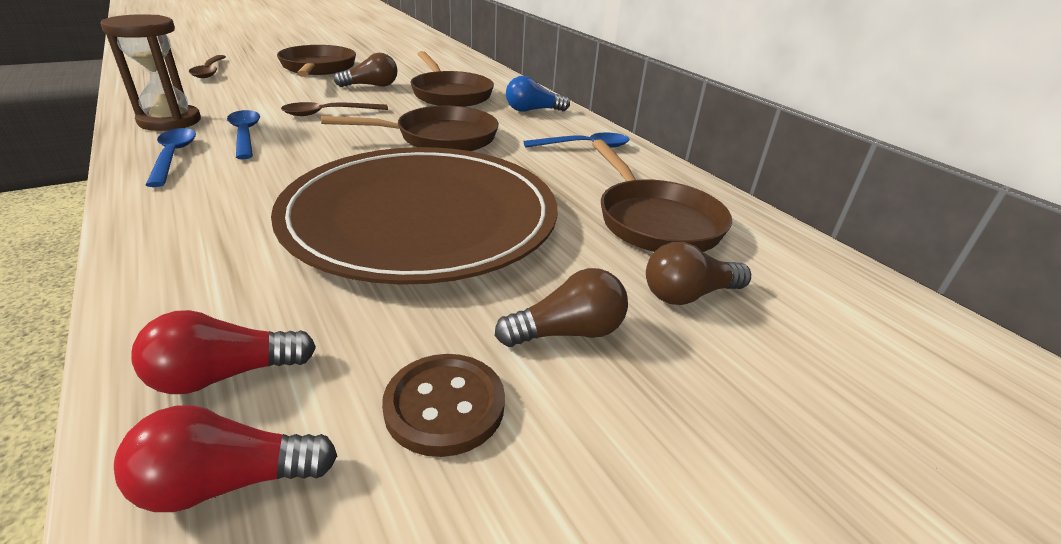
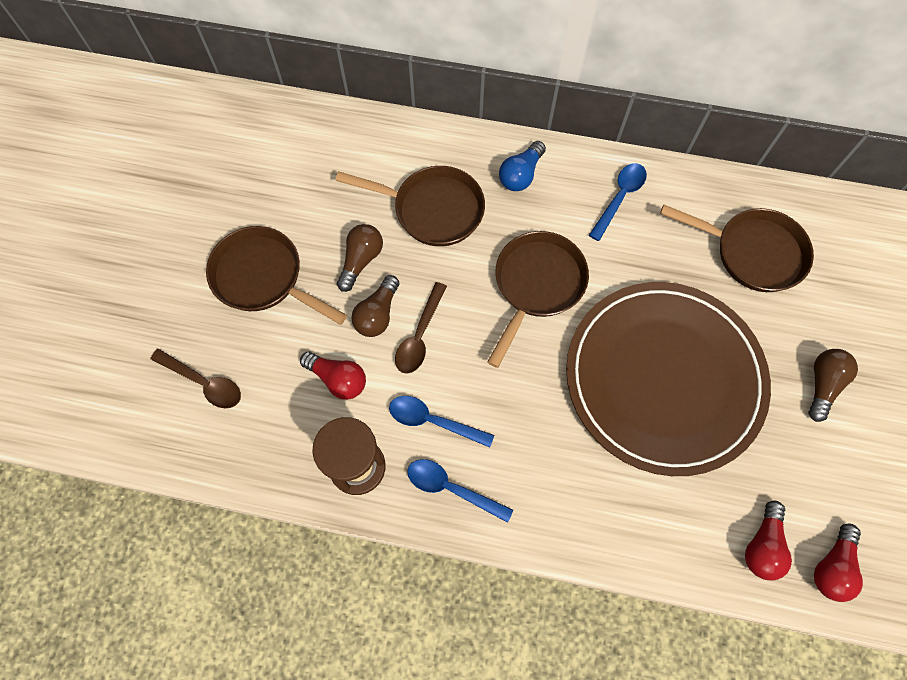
camera: 45 degrees left, 35 degrees up
brown button [382,354,505,457] -> none
brown light bulb [646,242,751,305] -> brown light bulb moved to [351,275,400,337]
none -> red light bulb [300,351,366,400]

